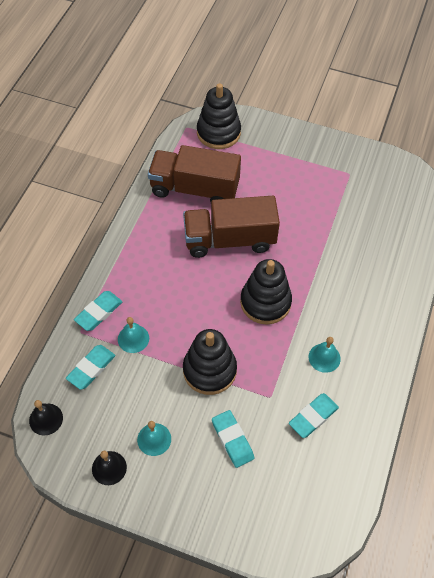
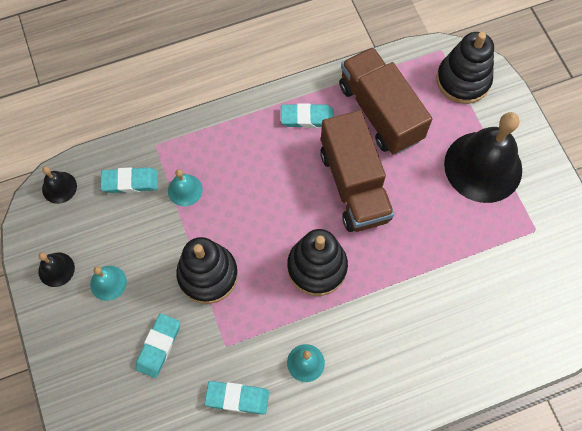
camera: 50 degrees right, 10 degrees up
turquoise eraser [74,291,123,331] -> turquoise eraser moved to [281,103,334,128]
brown truck [183,196,280,258] -> brown truck turned 150 degrees counterclockwise [320,110,394,232]
none -> black bell [444,112,522,203]

